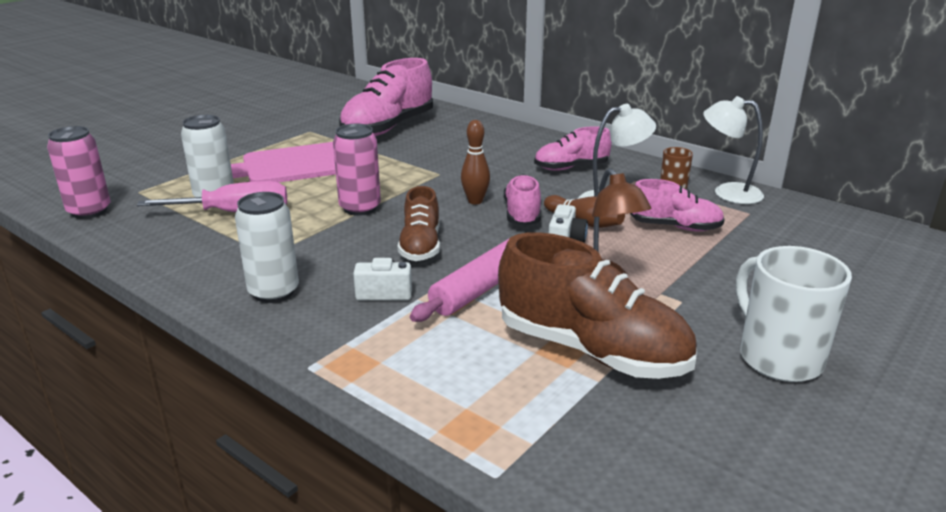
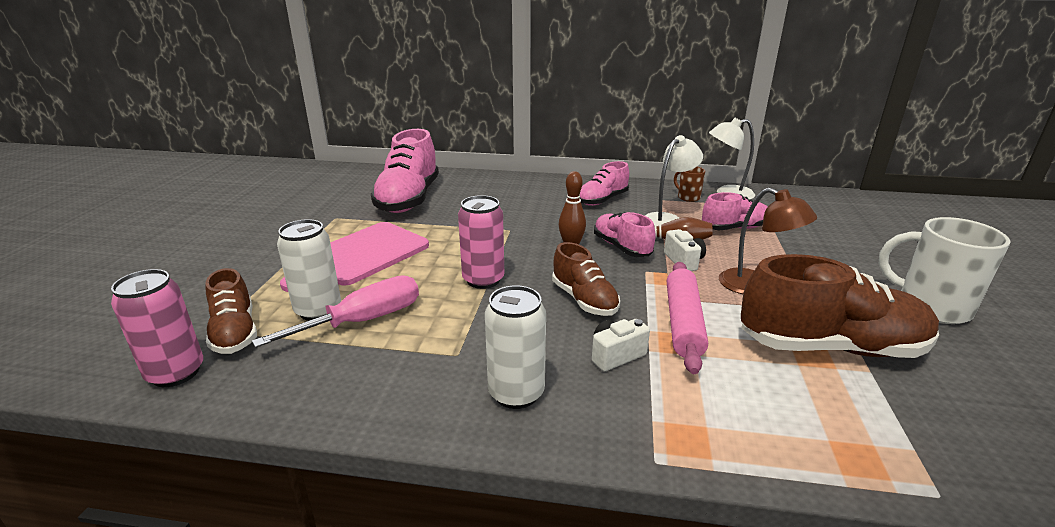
camera: 30 degrees left, 0 degrees up
none -> brown shoe [205,268,257,354]

